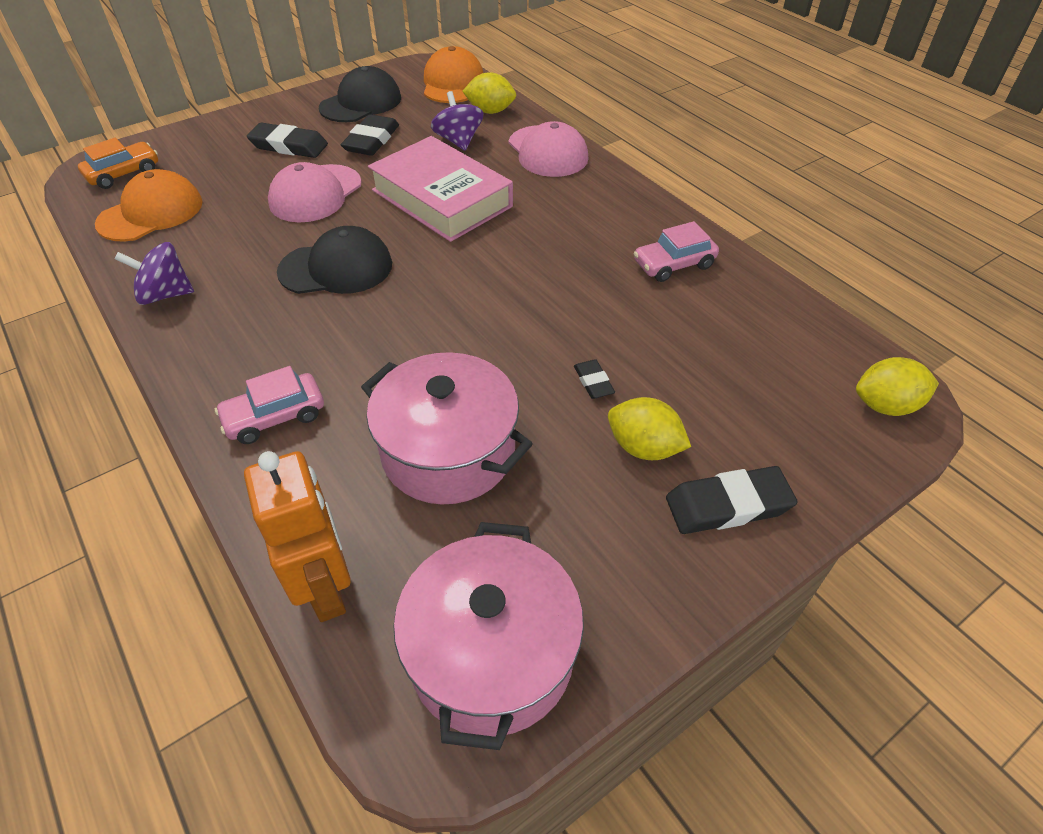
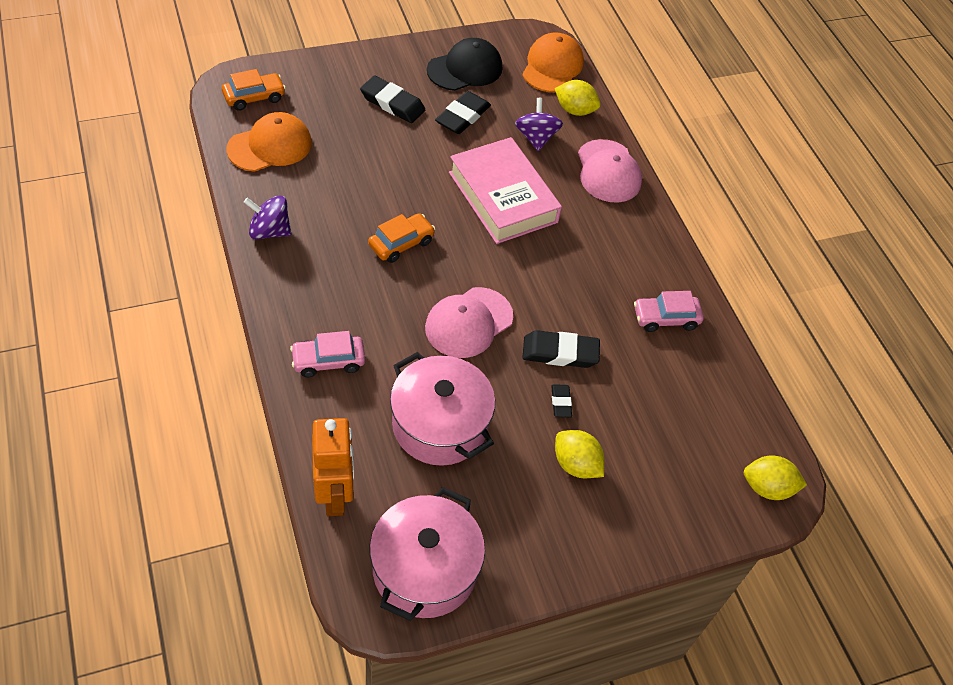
camera: 10 degrees right, 5 degrees up
pink cap [268,162,361,222] -> pink cap moved to [425,287,513,358]
black cap [277,226,392,294] -> orange car [368,213,435,263]
black eraser [666,466,797,534] -> black eraser moved to [522,330,600,368]

